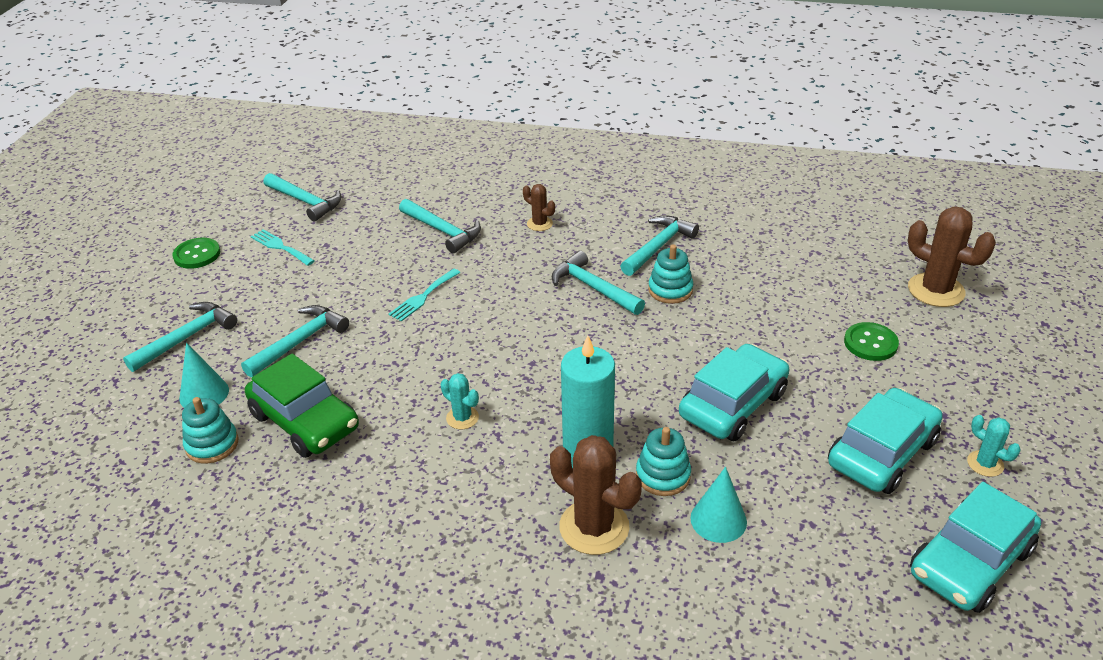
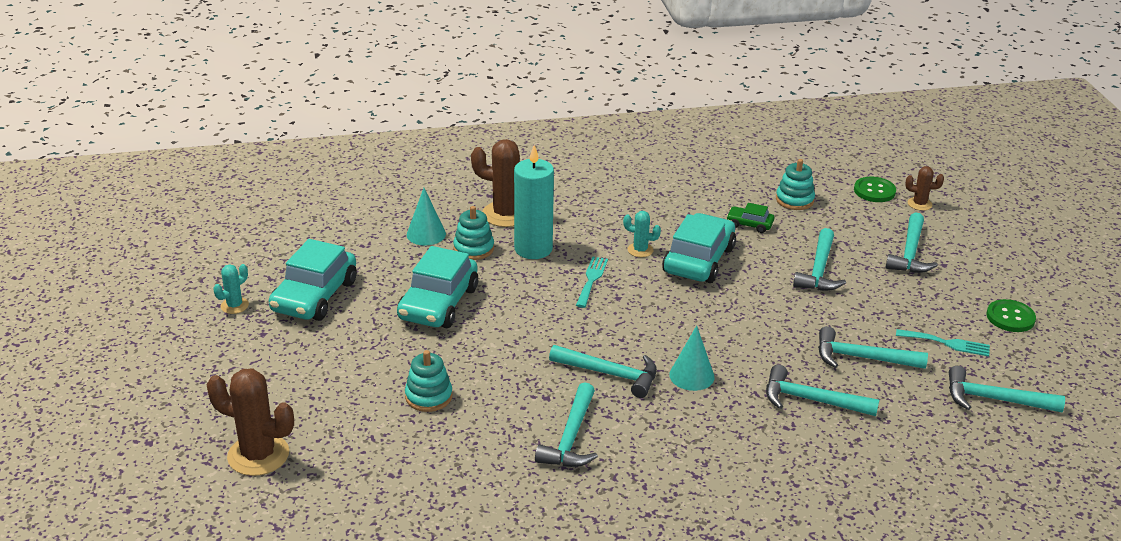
camera: 155 degrees right, 5 degrees down
turquoise cone [179,343,229,408] -> turquoise cone moved to [669,325,715,391]
green car [245,354,359,458] -> green car [726,203,774,233], size x0.48
turquoise fork [389,268,460,322] -> turquoise fork moved to [576,257,608,308]
brown cactus [523,184,555,231] -> brown cactus moved to [905,166,944,211]
turquoise stacking toy [648,244,693,304] -> turquoise stacking toy moved to [405,350,453,412]
green button [844,322,899,361] -> green button moved to [854,176,896,202]
turquoise car [910,482,1041,613] -> turquoise car moved to [662,213,736,283]
turquoise cactus [967,415,1021,477] -> turquoise cactus turned 75 degrees counterclockwise [213,264,249,314]
none -> turquoise hammer [818,326,928,369]

